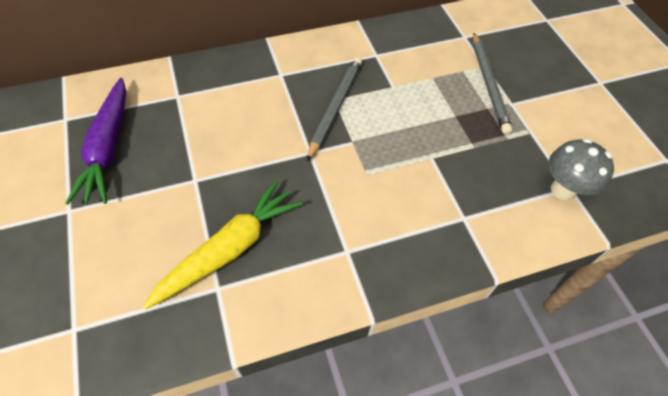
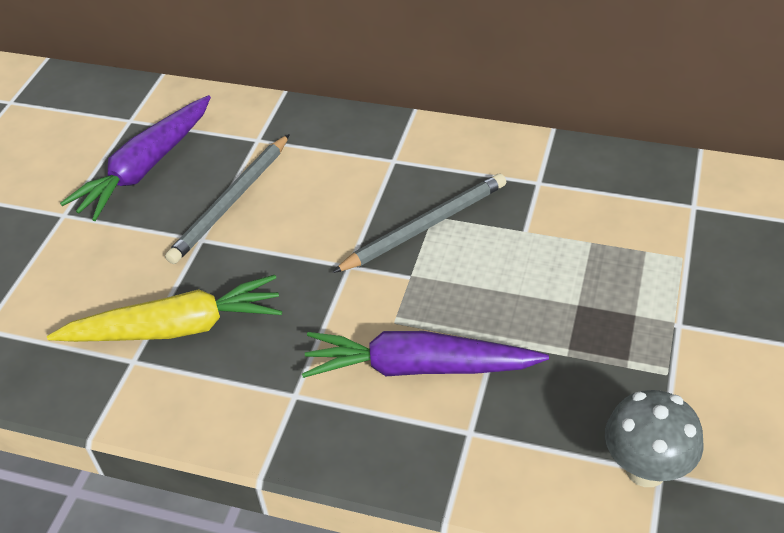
camera: 40 degrees right, 10 degrees down
grey pencil [473,33,512,134] -> grey pencil moved to [165,134,290,264]
none -> purple carrot [302,331,549,378]

